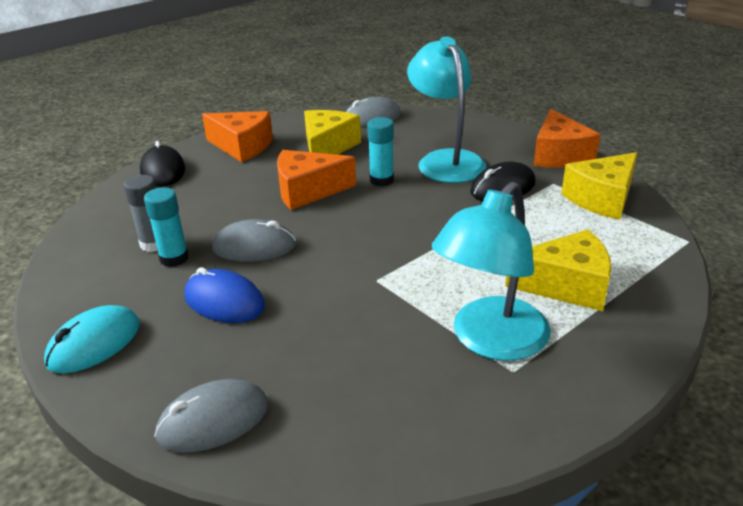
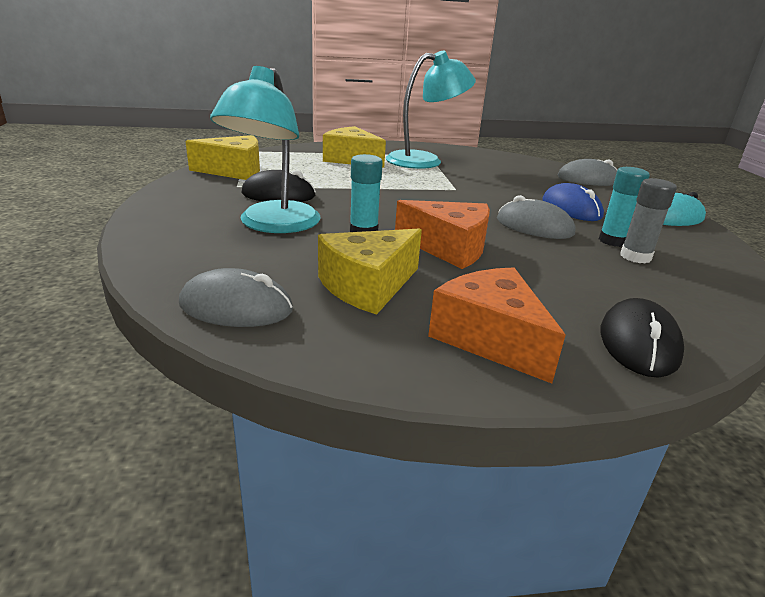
camera: 150 degrees left, 5 degrees down
orange cheese [534,109,600,168] -> none

